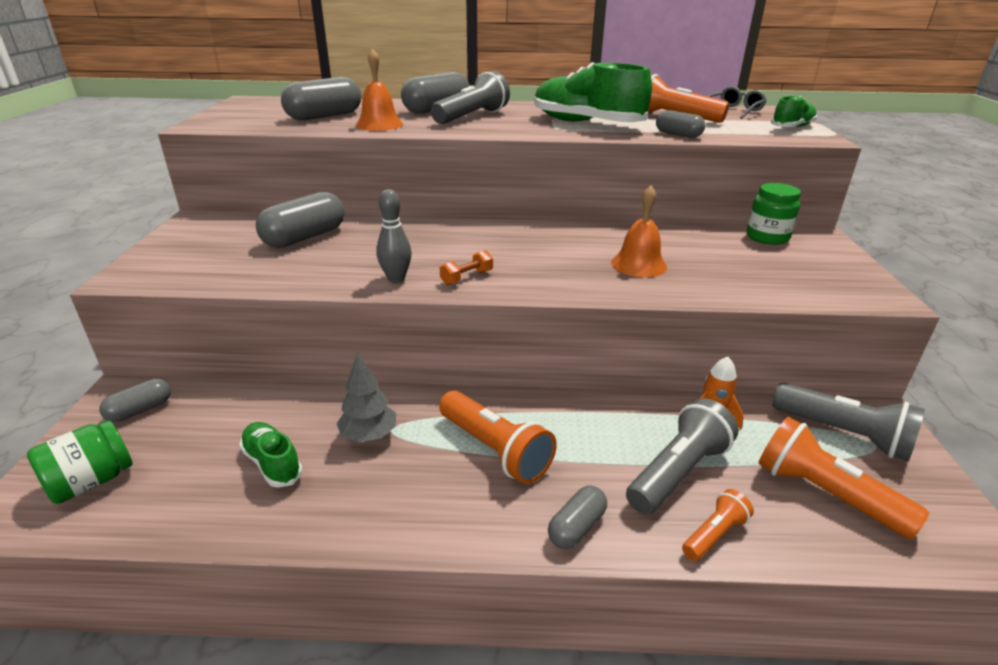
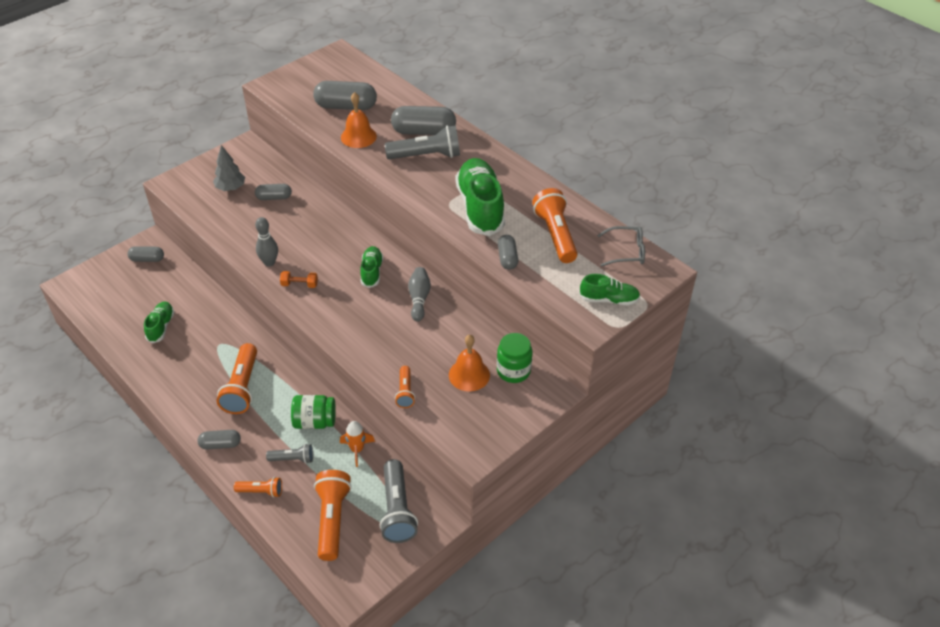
camera: 45 degrees right, 15 degrees up
green jar [27,420,133,504] -> green jar moved to [291,395,336,429]
grey capsule [256,192,345,248] -> grey capsule [255,184,292,200], size x0.57
grey tree [336,353,396,442] -> grey tree moved to [213,145,245,191]
orange bell [611,186,667,277] -> orange bell moved to [449,335,490,391]
grey flashlight [626,398,739,515] -> grey flashlight [266,444,313,464], size x0.55
none -> green shoe [360,246,383,288]
none -> orange flashlight [395,366,415,408]
none -> grey bowling pin [408,267,431,322]

